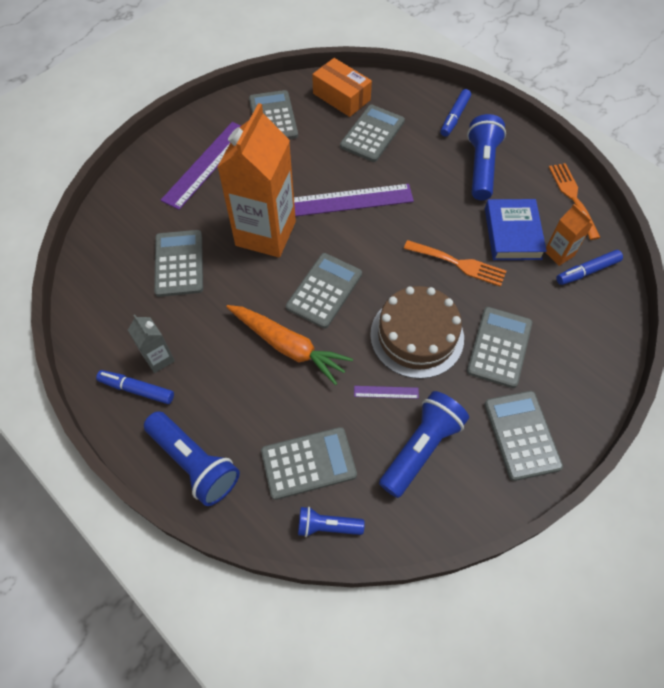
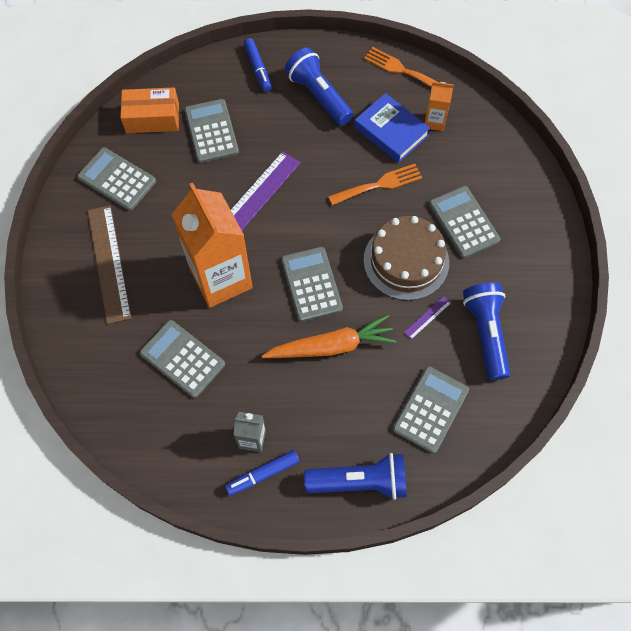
camera: 45 degrees left, 5 degrees up
purple ruler [161,122,241,210] -> brown ruler [88,205,132,324]
blue flashlight [298,507,365,537] -> none
grey calculator [484,391,563,481] -> none
blue marker [556,250,623,285] -> none

